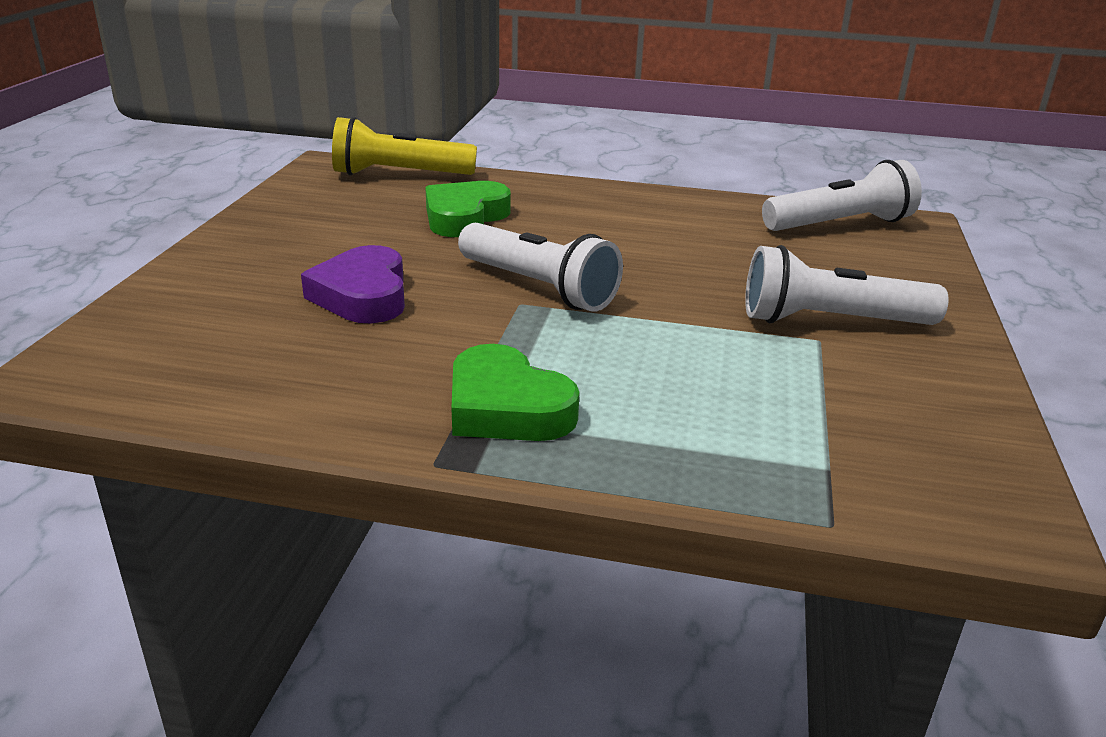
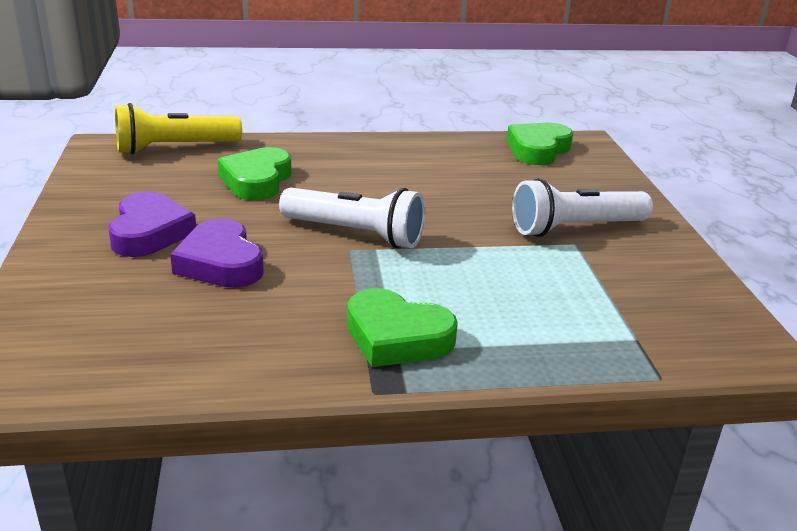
camera: 20 degrees left, 0 degrees up
white flashlight [762,160,922,231] -> green heart [506,123,573,165]
none -> purple heart [109,191,196,257]

